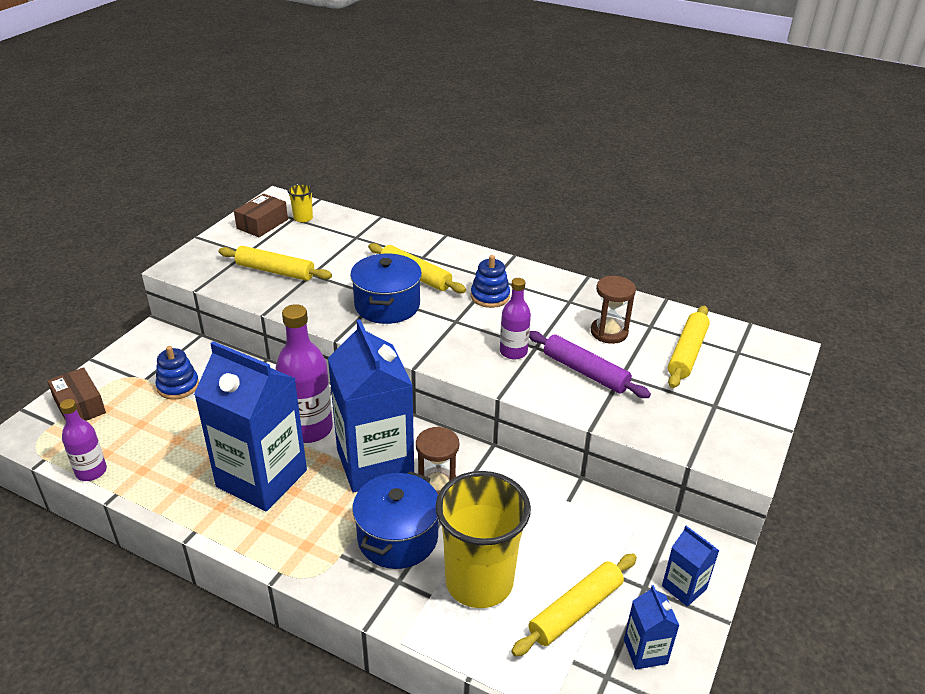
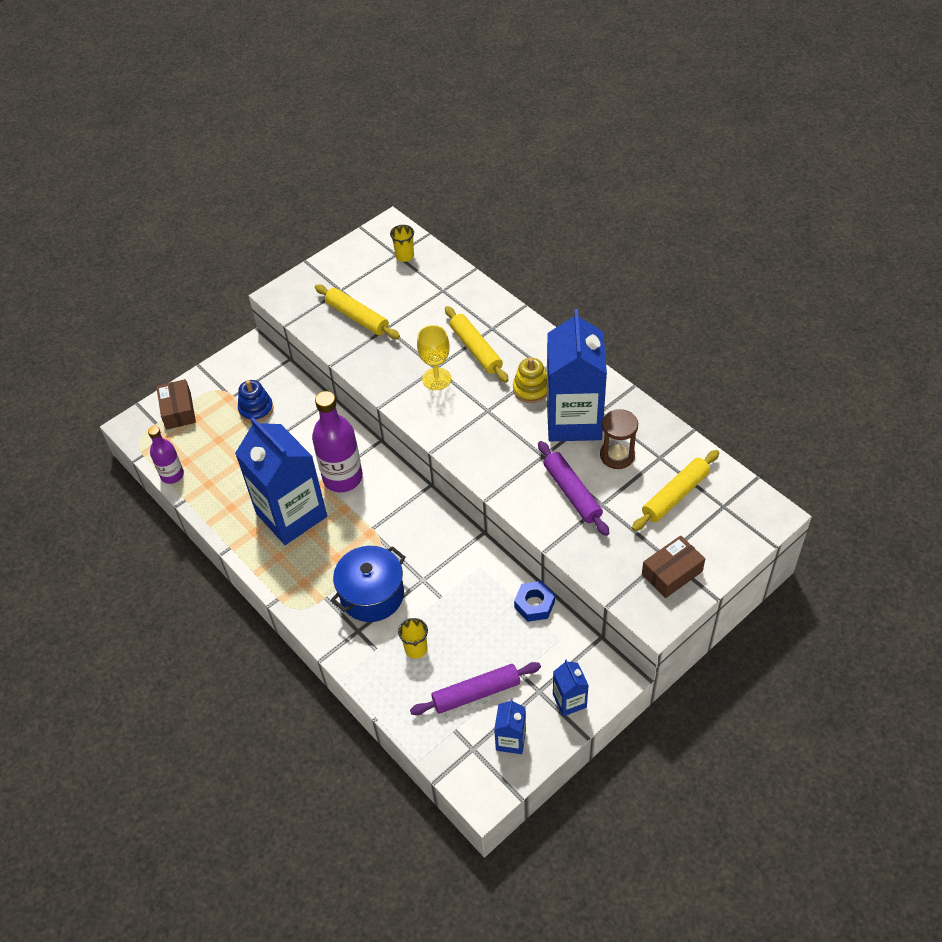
camera: 25 degrees right, 15 degrees up
brown box [234,194,288,237] -> brown box moved to [642,535,705,598]
blue carton [328,319,414,493] -> blue carton moved to [547,309,607,441]
blue pot [350,254,422,324] -> yellow goblet [417,325,451,390]
brown hourglass [416,427,459,494] -> none
yellow cup [435,471,531,608] -> yellow cup [398,618,428,659], size x0.42
blue stacking toy [471,255,510,308] -> yellow stacking toy [513,358,547,403]
purple bottle [500,278,531,360] -> none
yellow rolling pin [511,554,637,657] -> purple rolling pin [410,662,541,715]
none -> blue nut [514,581,555,622]

